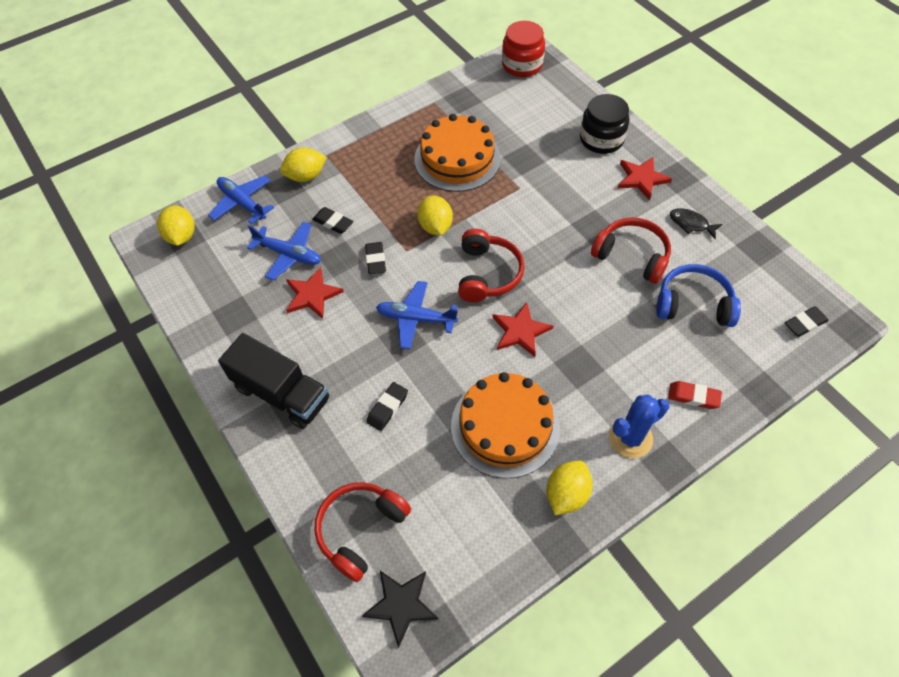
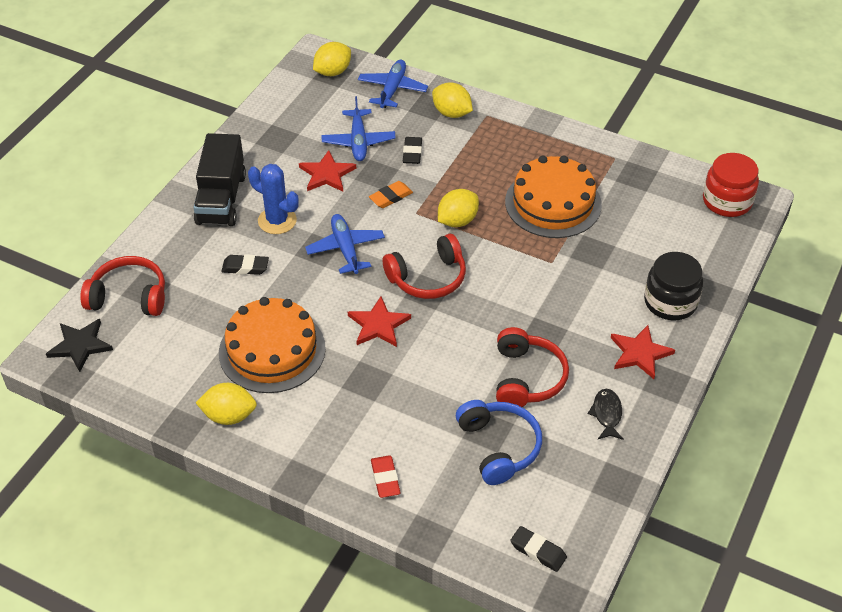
camera: 60 degrees right, 10 degrees down
black eraser [365,242,386,274] -> orange eraser [369,181,413,208]
blue cactus [609,394,670,458] -> blue cactus moved to [248,164,299,234]

